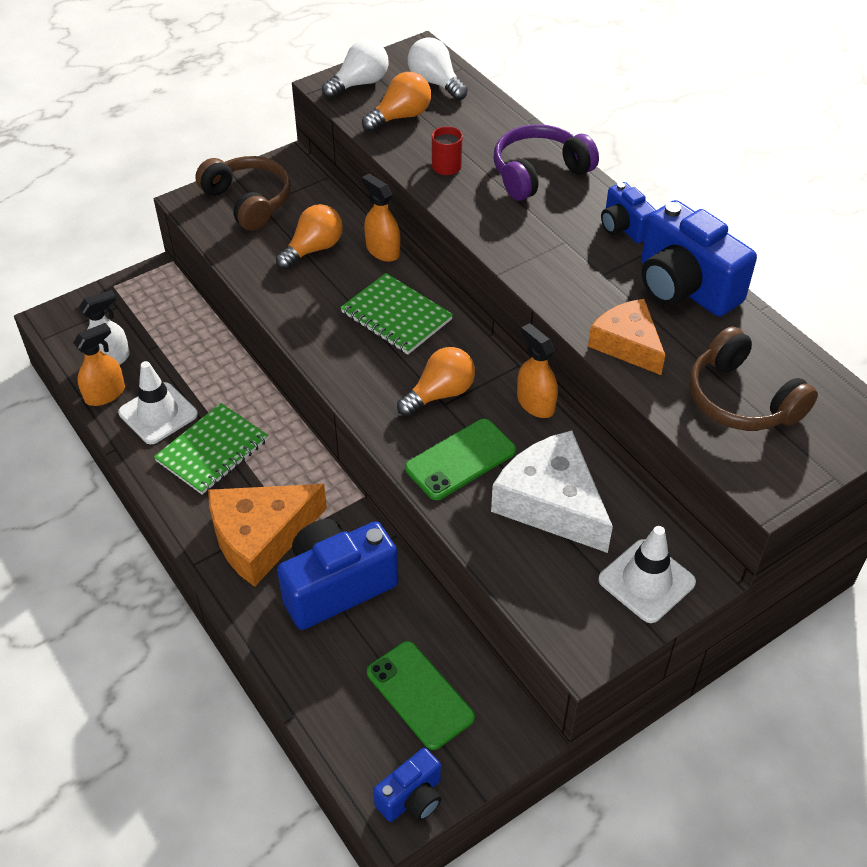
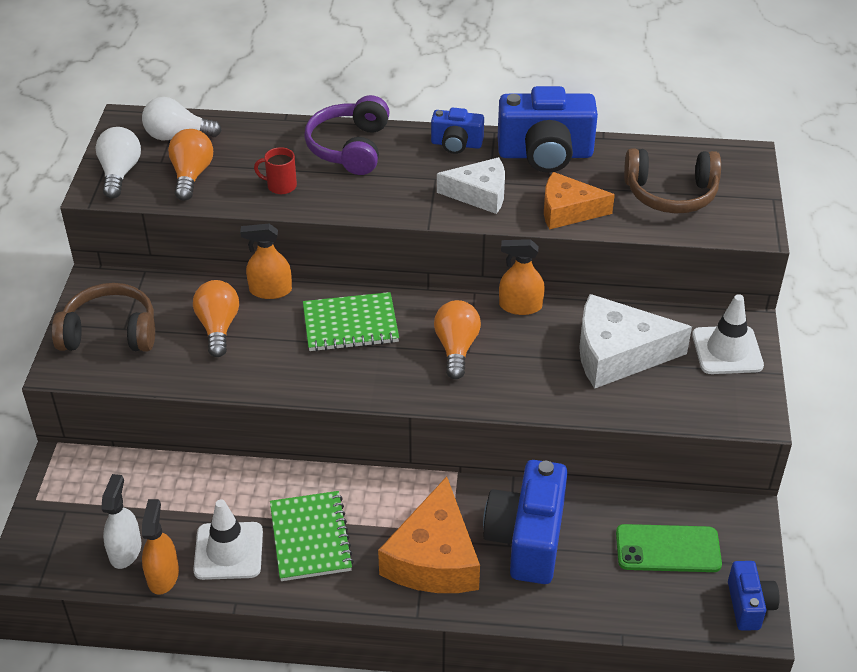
camera: 50 degrees left, 5 degrees down
green phone [405,419,516,500] -> none
none -> white cheese [437,157,505,214]

